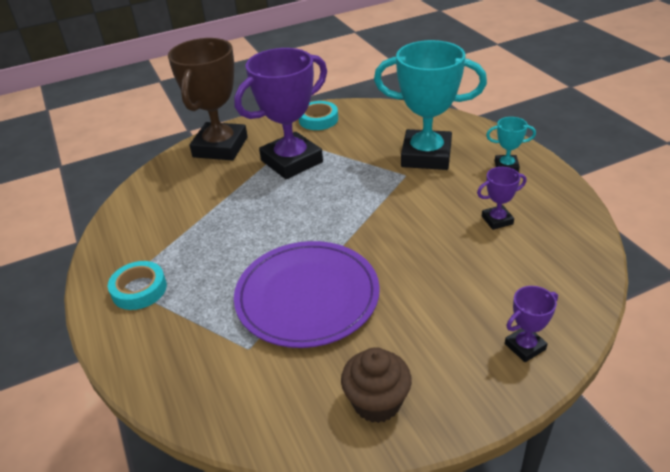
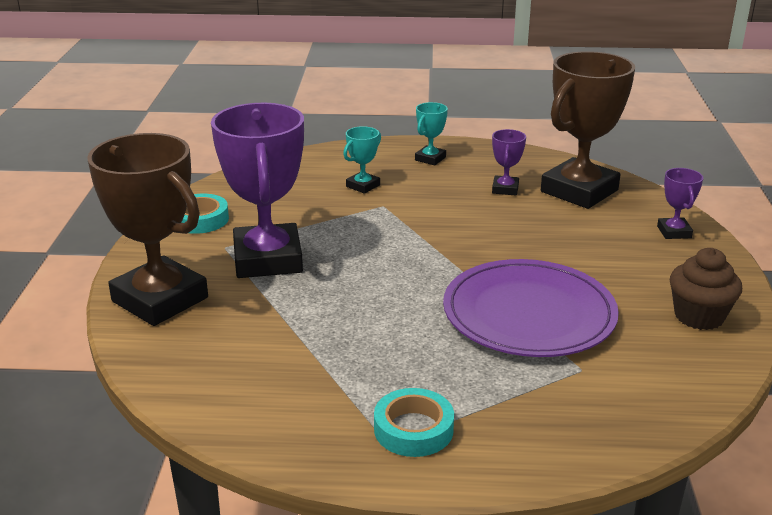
camera: 65 degrees left, 10 degrees down
turquoise trophy [374,40,487,170] -> turquoise trophy [343,126,381,194], size x0.44
none -> brown trophy [541,51,635,209]

